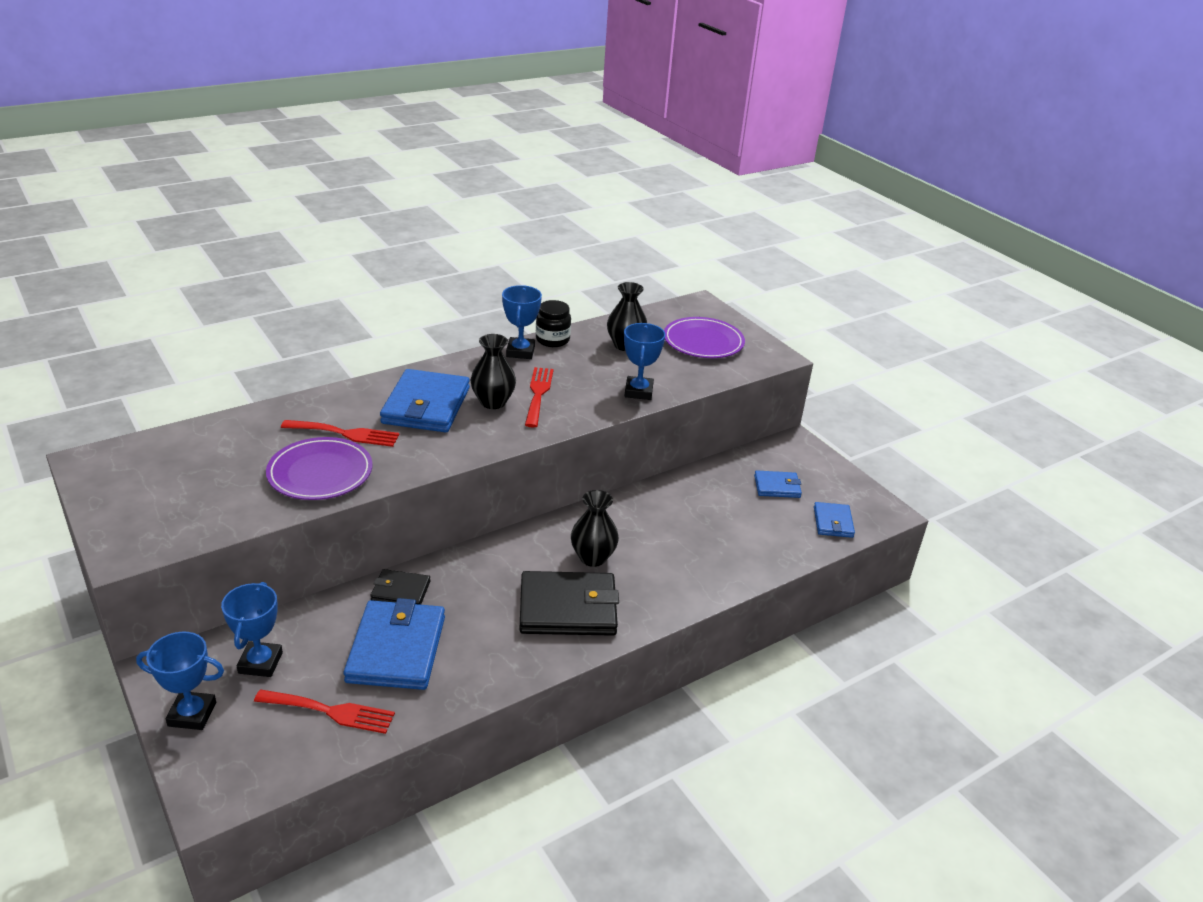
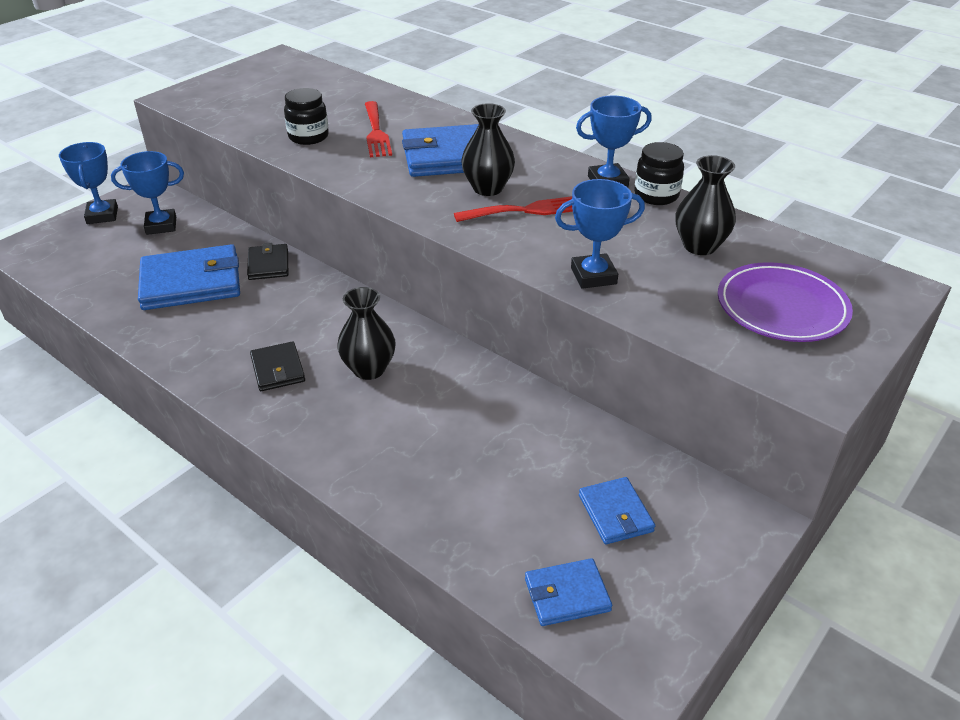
camera: 75 degrees right, 5 degrees up
red fork [254,689,395,734] -> none
purple plate [266,437,373,500] -> black jar [284,88,329,145]
black wallet [519,571,619,636] -> black wallet [250,342,305,391], size x0.53

